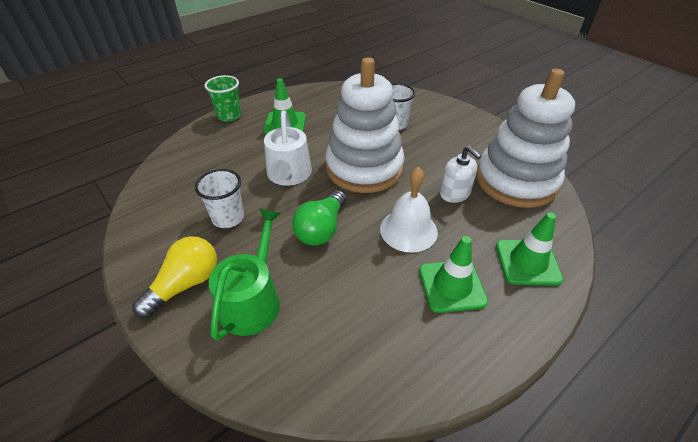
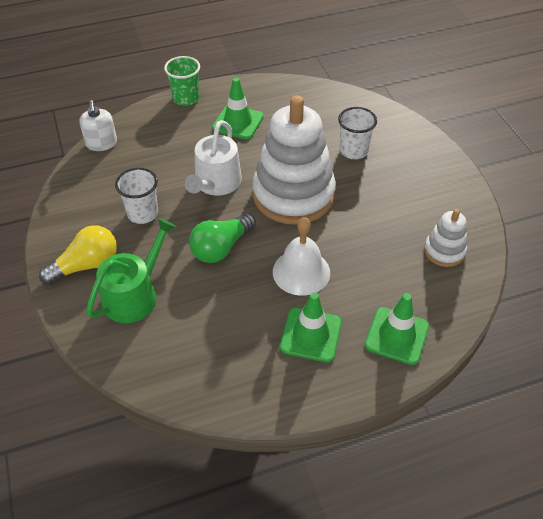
camera: 20 degrees right, 5 degrees up
white soap dispenser [440,146,481,203] -> white soap dispenser moved to [79,100,117,151]
white stacking toy [476,69,575,208] -> white stacking toy [424,209,467,267], size x0.47

